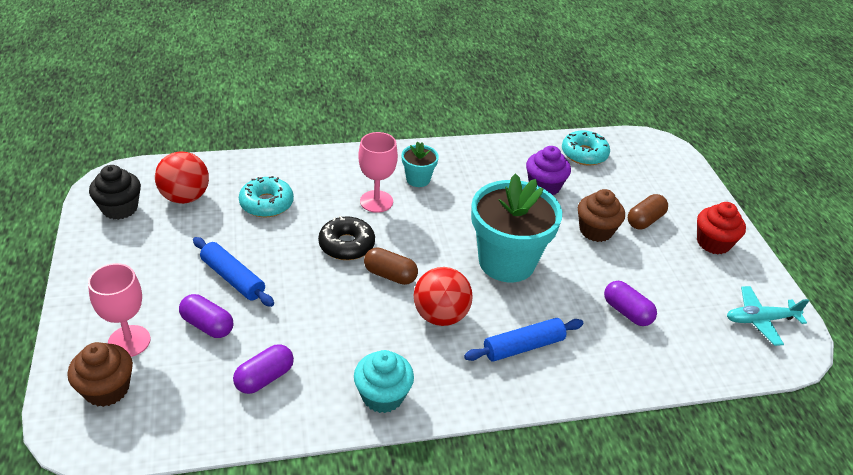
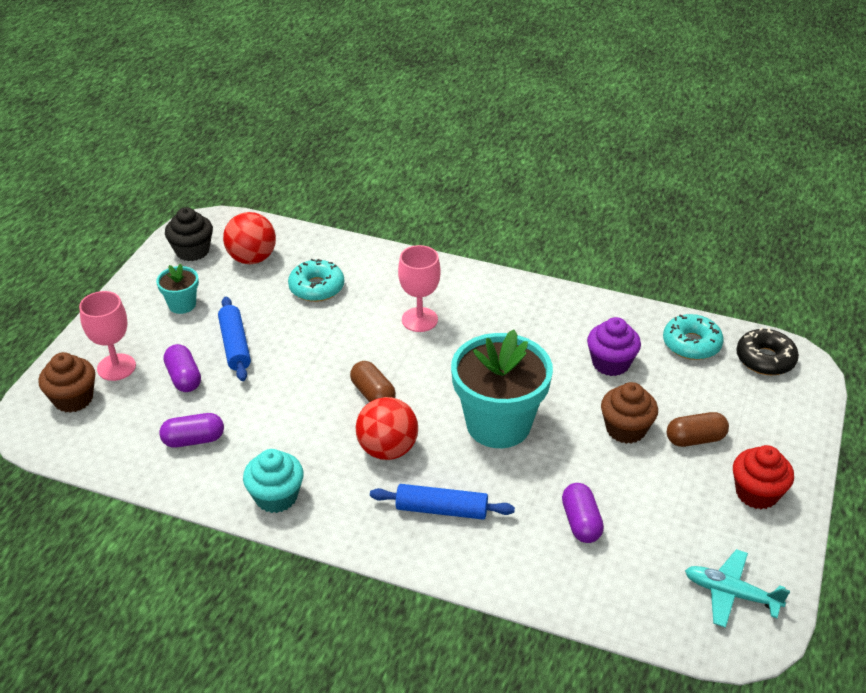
camera: 35 degrees right, 0 degrees up
black donut [318,216,375,260] -> black donut moved to [736,328,799,375]
turquoise flower pot [402,141,439,187] -> turquoise flower pot moved to [156,263,199,314]

